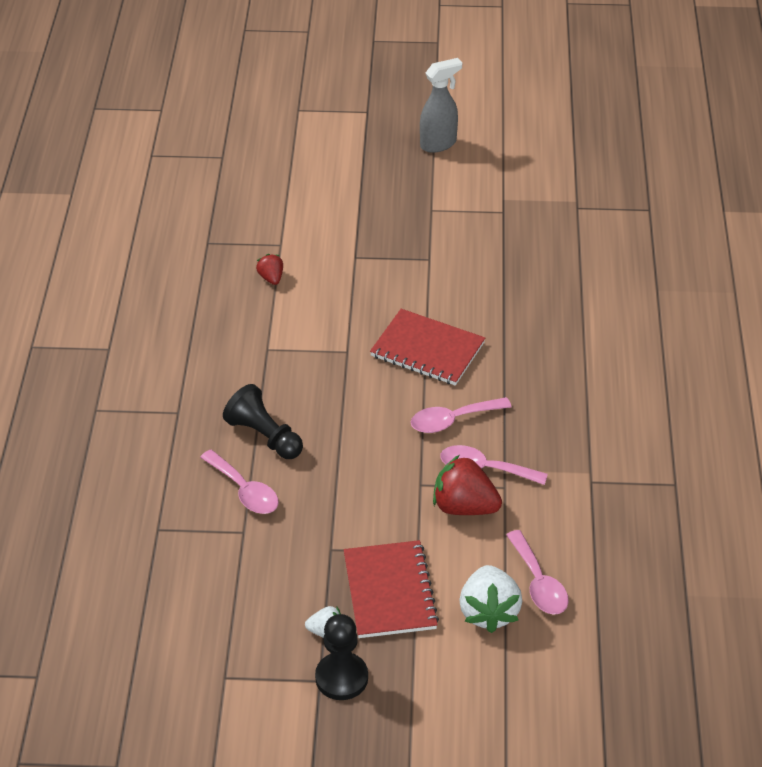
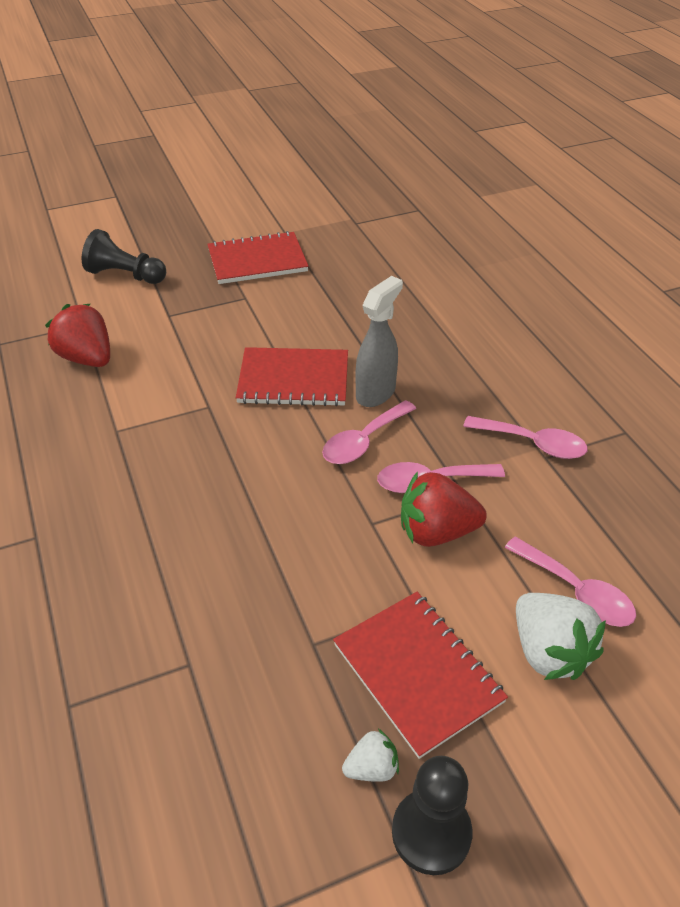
camera: 25 degrees left, 0 degrees up
pink spoon [200,450,279,514] -> pink spoon moved to [463,416,588,459]
black pawn [223,384,303,459] -> black pawn moved to [82,229,166,284]
red strawberry [256,254,283,285] -> red strawberry [45,304,110,367], size x1.89
grey spray bottle [420,58,462,153] -> grey spray bottle moved to [356,276,403,407]
none -> red notebook [208,231,309,284]

